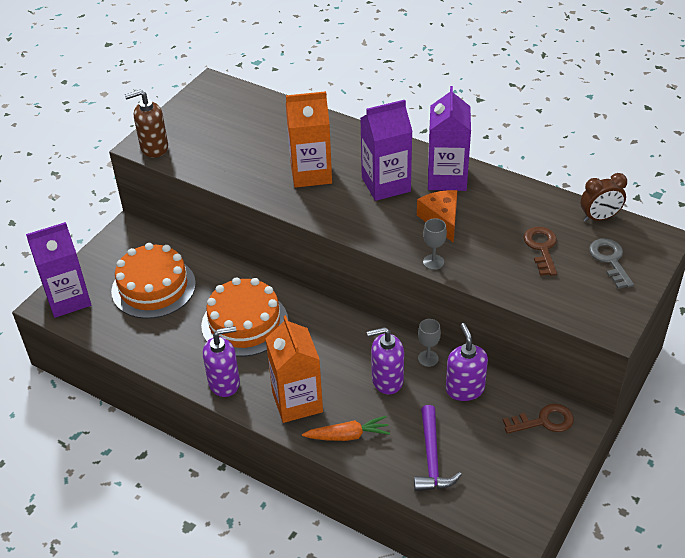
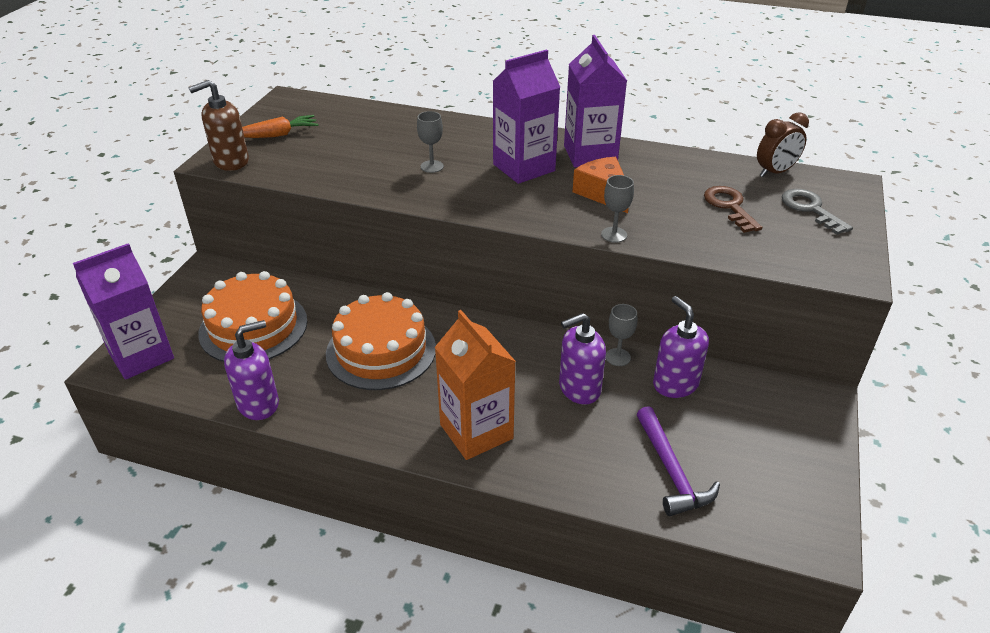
camera: 15 degrees left, 5 degrees down
purple soap dispenser [203,326,240,397] -> purple soap dispenser moved to [224,320,279,420]
orange carton [286,91,332,188] -> grey goblet [417,111,444,173]
orange carrot [302,416,390,441] -> orange carrot moved to [242,115,318,138]
brown key [503,404,574,434] -> none

